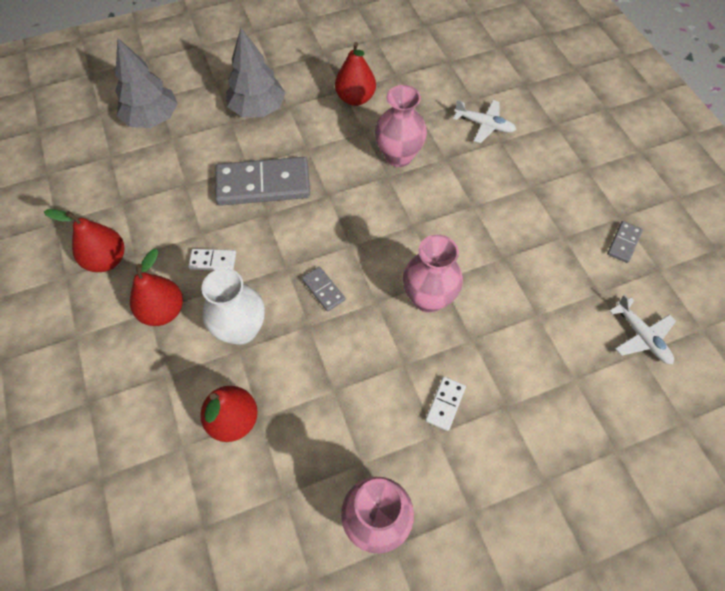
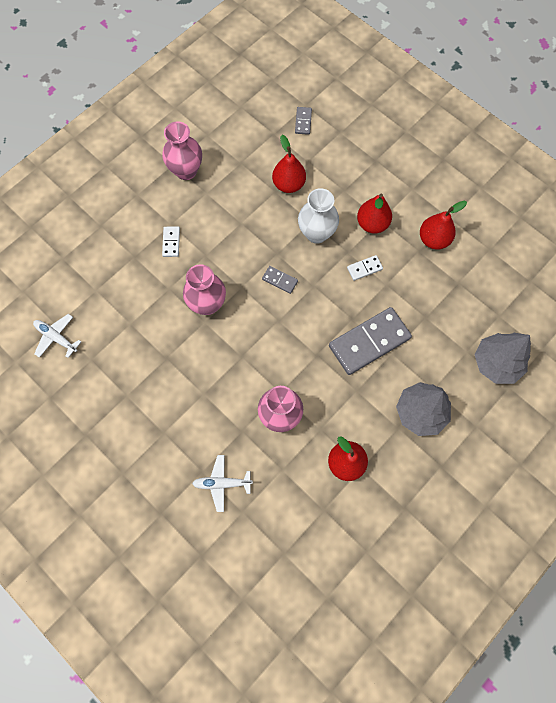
camera: 155 degrees right, 10 degrees up
grey domino [607,221,643,263] -> grey domino moved to [295,107,312,135]

